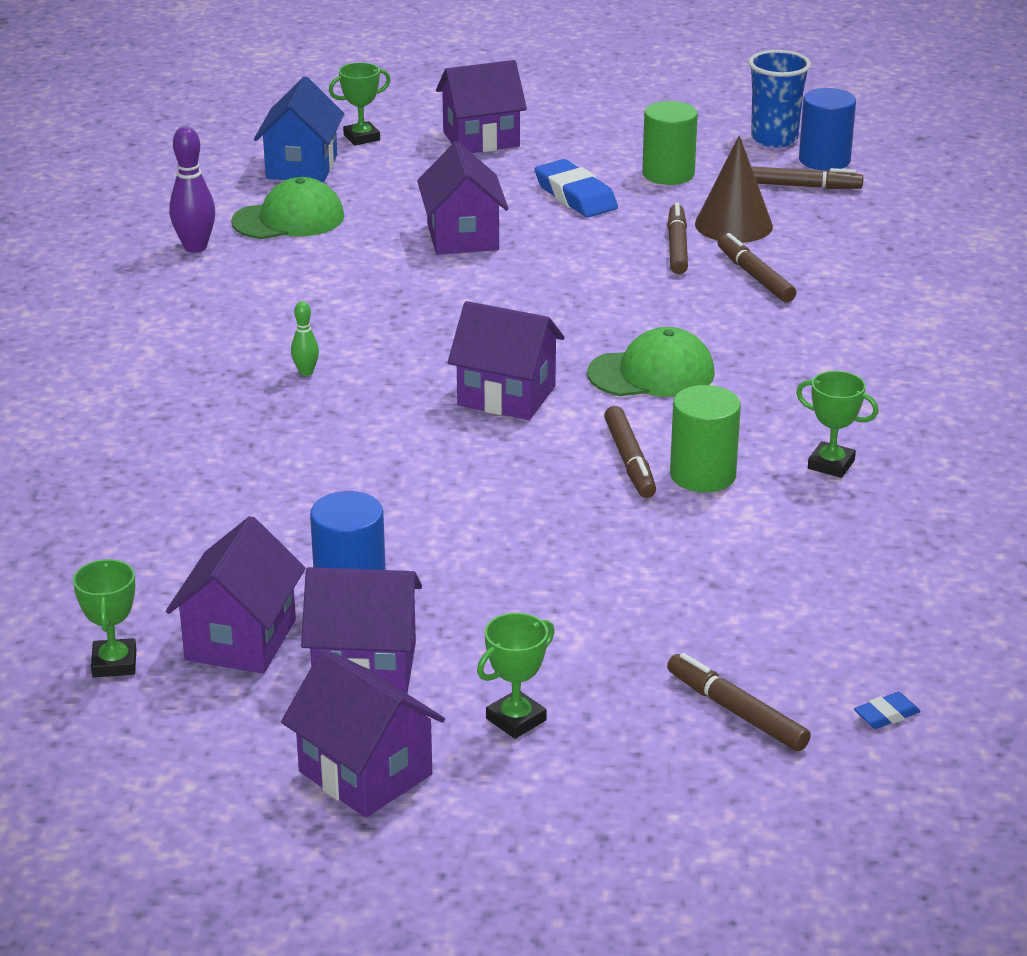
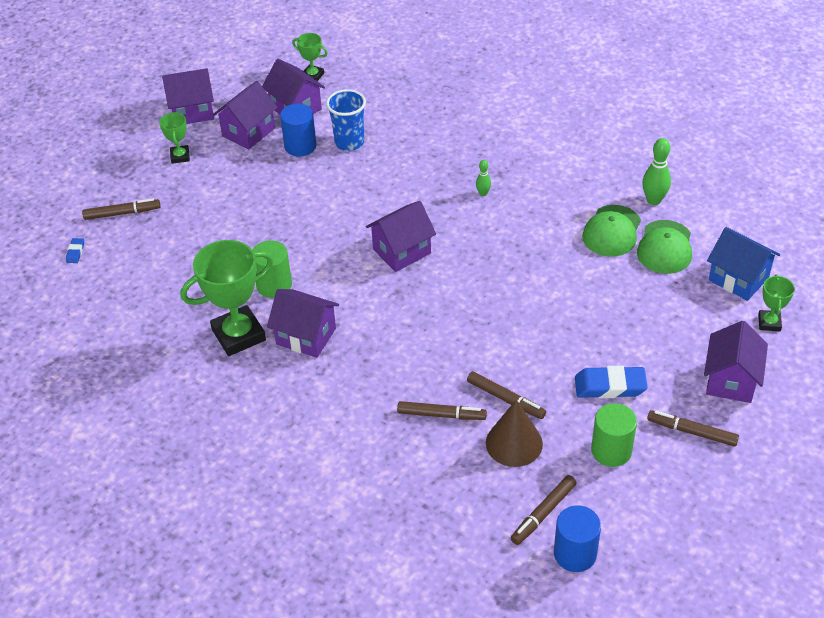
camera: 125 degrees right, 15 degrees up
purple bowling pin [169,126,215,253] -> green bowling pin [642,138,671,205]
purple house [417,142,509,255] -> purple house moved to [267,289,339,358]
green cap [587,327,715,397] -> green cap moved to [582,205,641,257]
brown marker [604,406,656,498] -> brown marker moved to [647,410,739,447]
blue cup [748,50,811,147] -> blue cup moved to [326,89,366,151]
green trophy [796,371,879,478] -> green trophy [181,240,273,356], size x2.00

